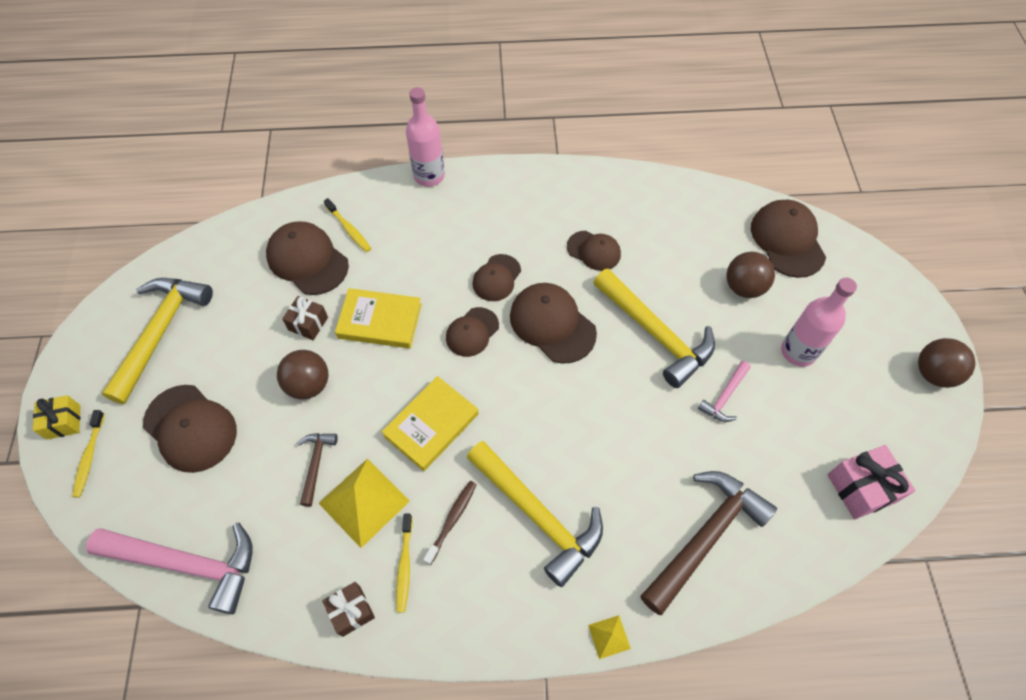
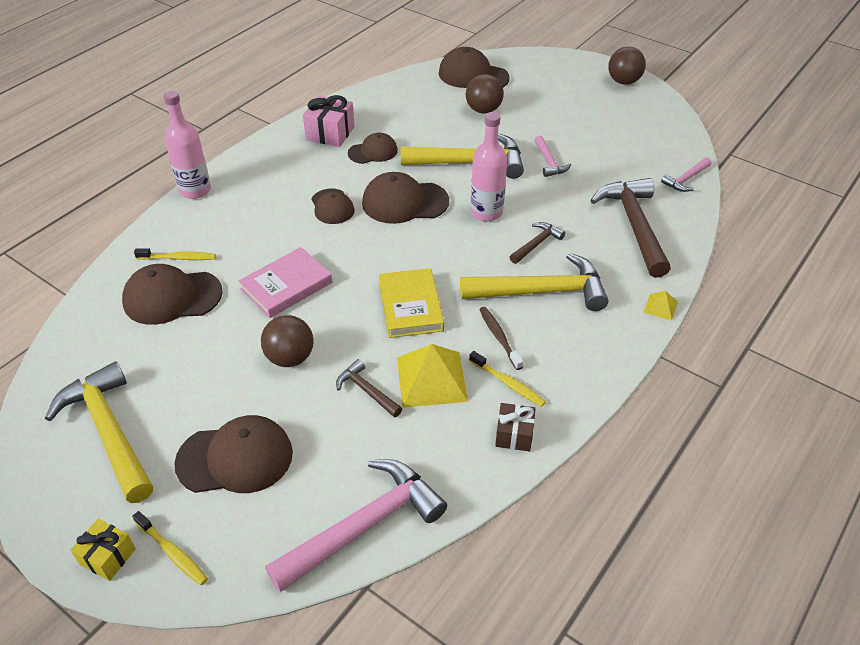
camera: 50 degrees left, 15 degrees down
brown gift [282,296,328,340] -> none
yellow book [335,288,422,349] -> pink book [238,247,332,318]
brown cap [446,307,499,357] -> none
pink bottle [781,278,857,367] -> pink bottle moved to [470,112,507,221]
pink gift [827,445,915,520] -> pink gift moved to [303,95,355,147]
none -> brown hammer [510,222,565,264]
none -> pink hammer [661,157,712,192]

